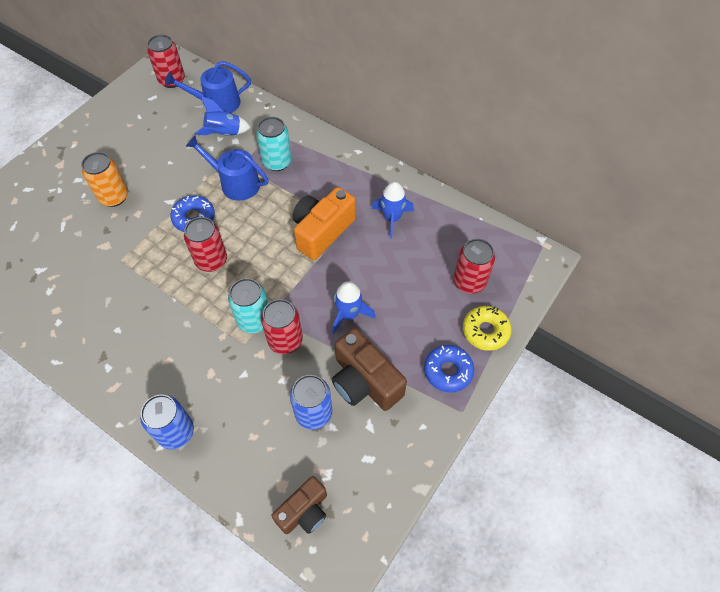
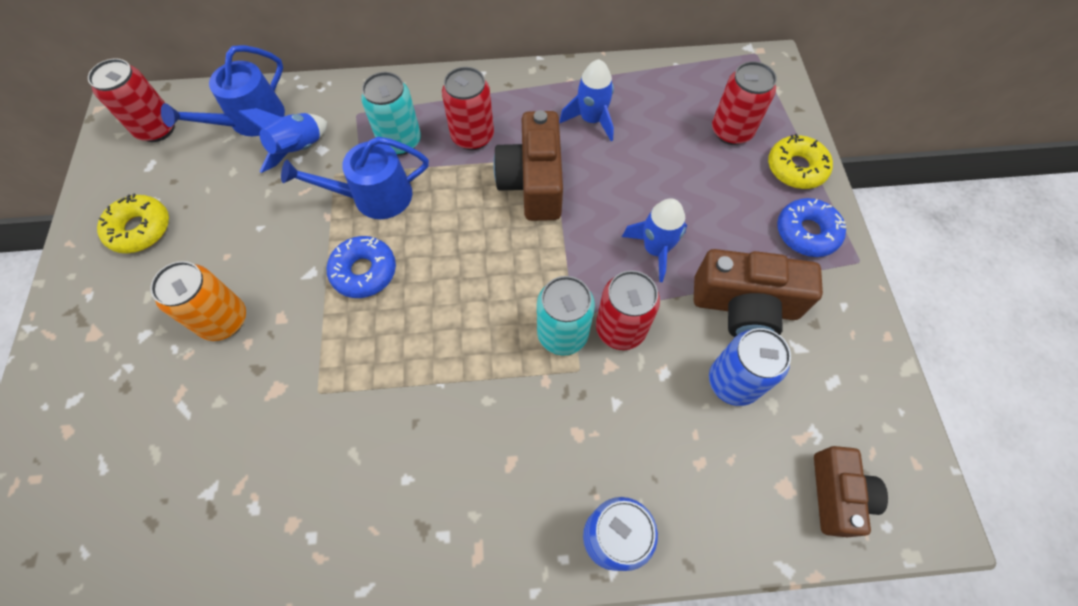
camera: 40 degrees left, 5 degrees up
red can [184,217,227,272] -> red can moved to [442,67,494,150]
orange camera [292,187,356,260] -> brown camera [493,110,563,221]
none -> yellow donut [97,193,169,253]

